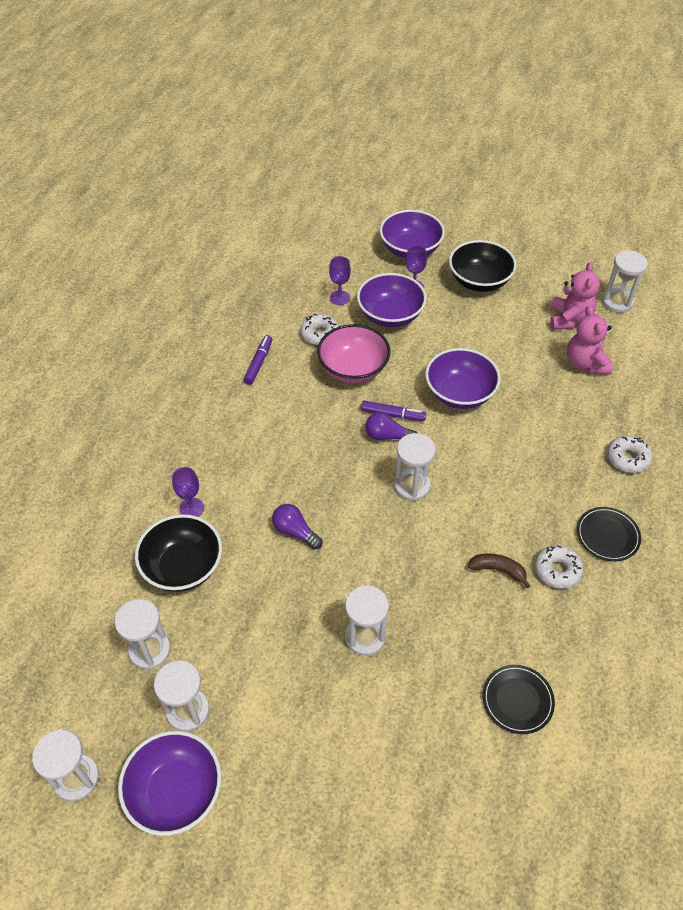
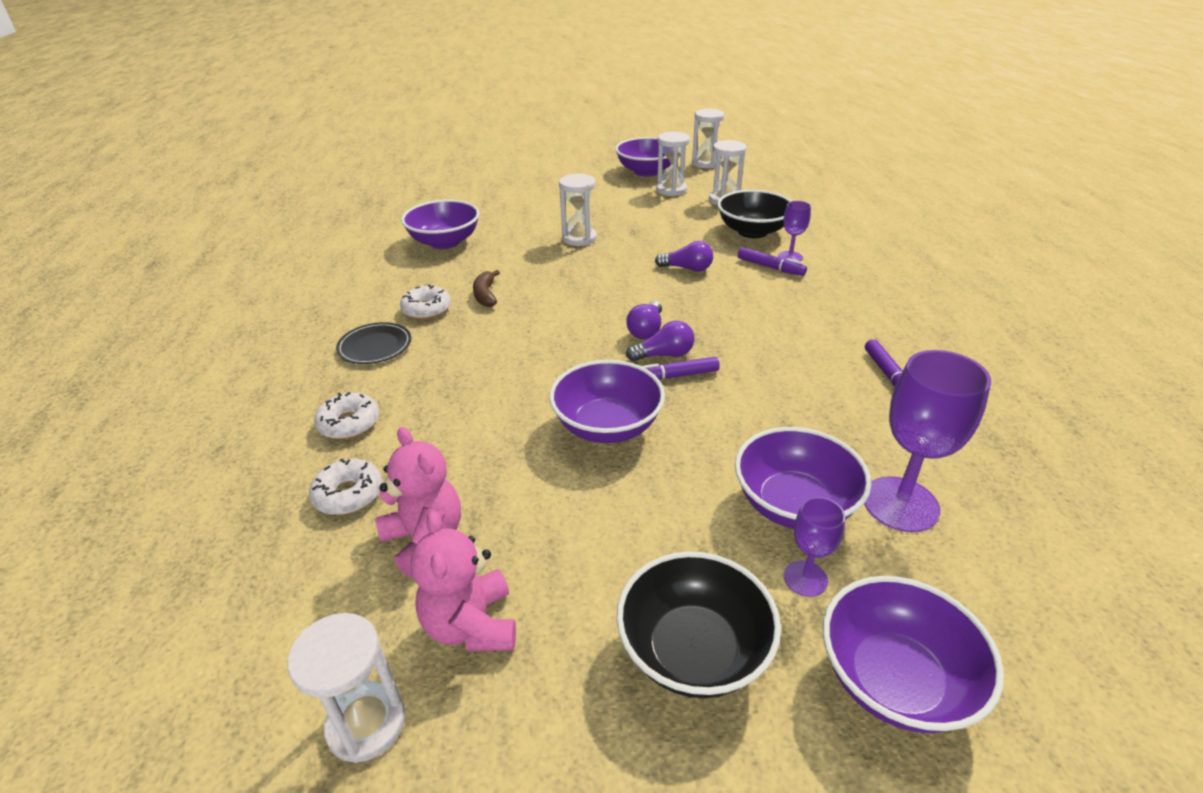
camera: 155 degrees right, 15 degrees down
white donut [300,314,339,345] -> white donut moved to [309,459,382,515]
pink bowl [317,324,391,383] -> none
purple goblet [329,256,351,305] -> purple goblet [864,350,991,532], size x1.88
white hourglass [394,433,435,501] -> none
brown banana [468,553,530,588] -> brown banana turned 90 degrees clockwise [473,270,500,307]
black plate [483,665,555,734] -> purple bowl [401,200,480,249]
none -> purple light bulb [626,301,662,339]
none -> purple marker [738,247,807,276]

